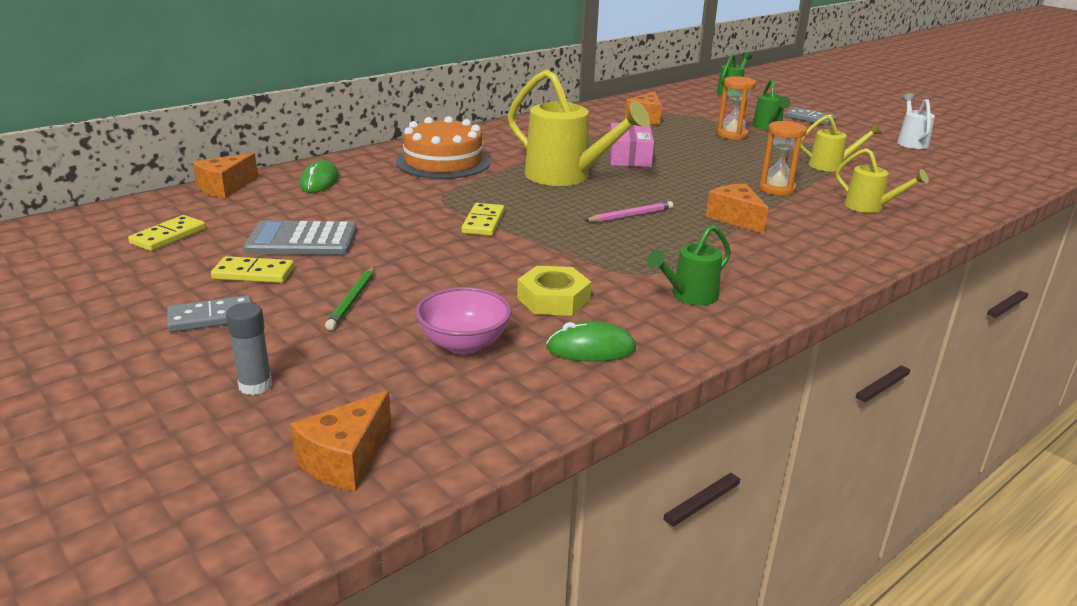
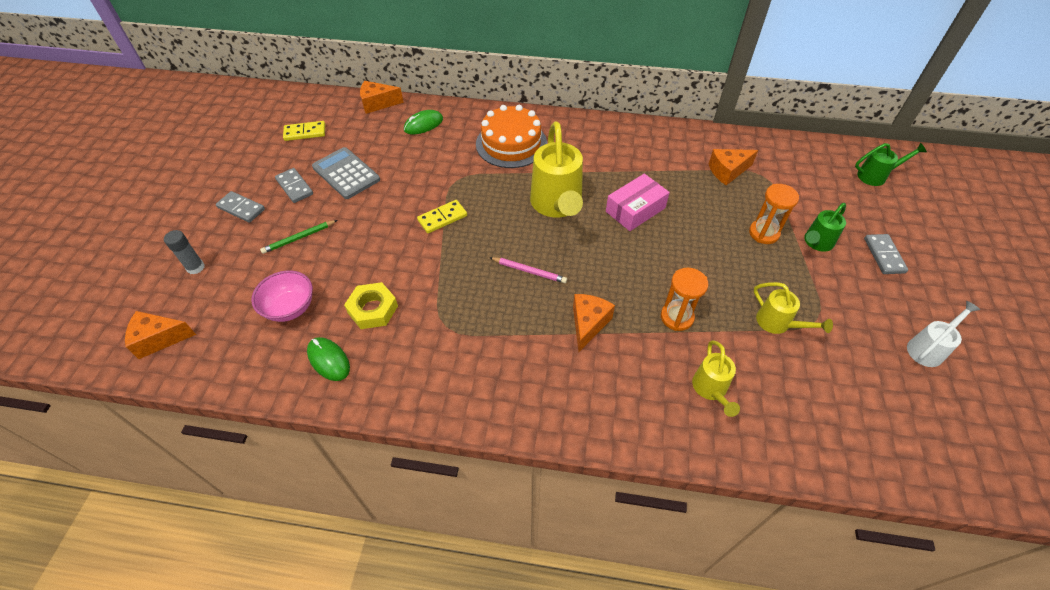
camera: 50 degrees right, 25 degrees up
yellow domino [211,256,294,283] -> grey domino [275,168,313,203]
green watering can [647,225,731,305] -> none

